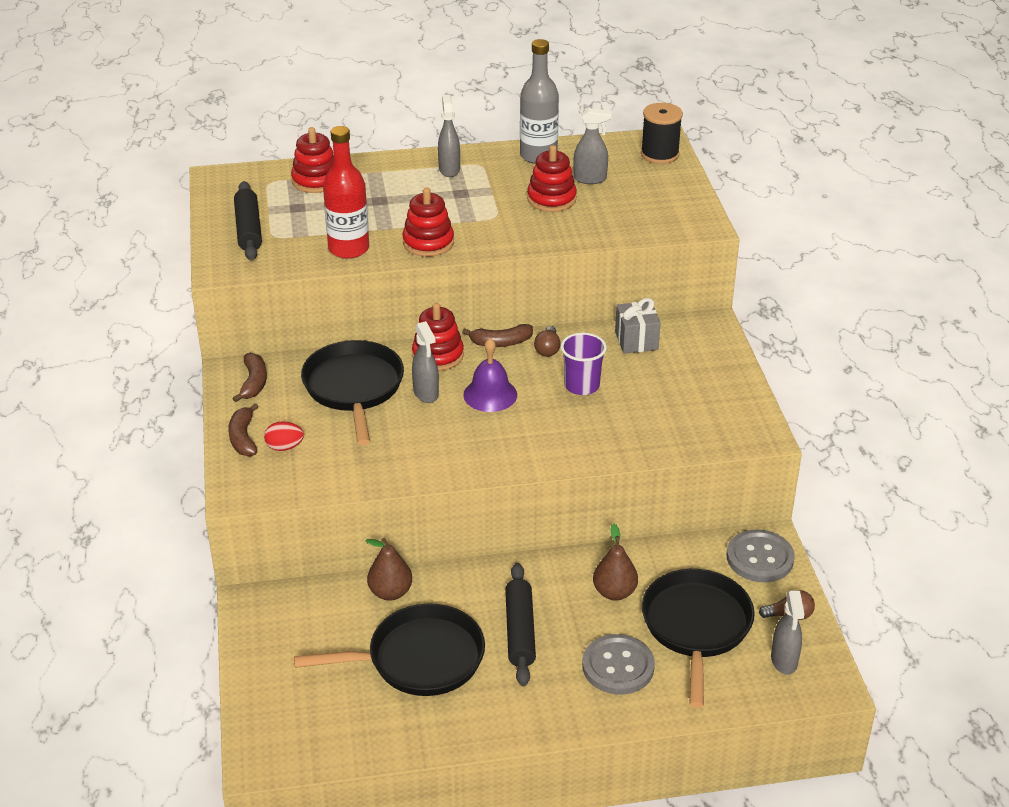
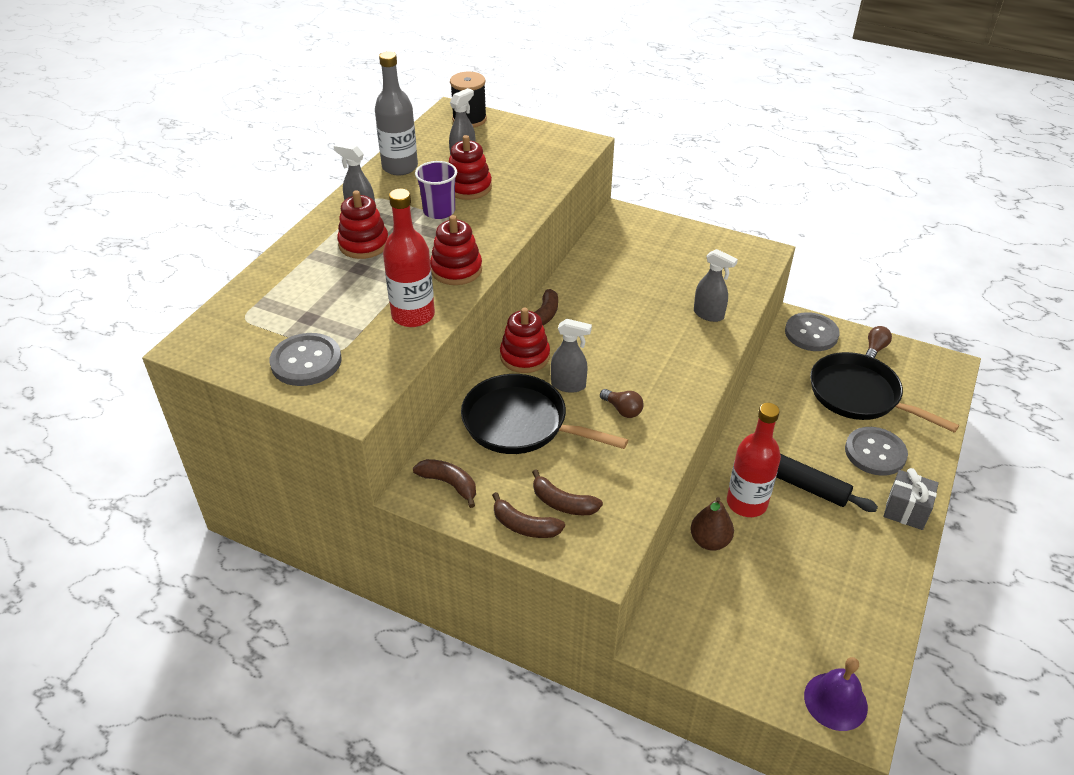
camera: 55 degrees left, 5 degrees up
black rolling pin [234,181,262,260] -> grey button [270,333,342,386]
red egg [264,421,304,451] -> brown banana [532,469,603,515]
red stacking toy [291,127,334,193] -> red stacking toy moved to [337,190,388,259]
black pan [294,604,485,696] -> none
purple bell [463,338,517,412] -> purple bell moved to [804,657,868,731]
brown light bulb [534,326,561,357] -> brown light bulb moved to [600,389,643,418]
purple cup [561,333,607,395] -> purple cup moved to [415,161,457,219]
brown pear [593,523,638,601] -> none
grey gift [615,298,661,354] -> grey gift moved to [884,468,939,530]
grey spray bottle [771,591,804,675] -> grey spray bottle moved to [694,249,738,322]
none -> red bottle [727,403,781,517]

